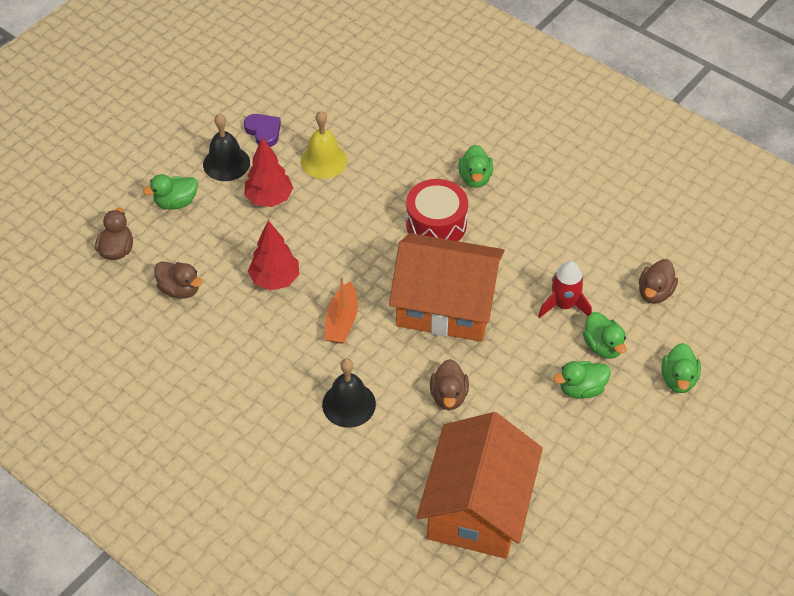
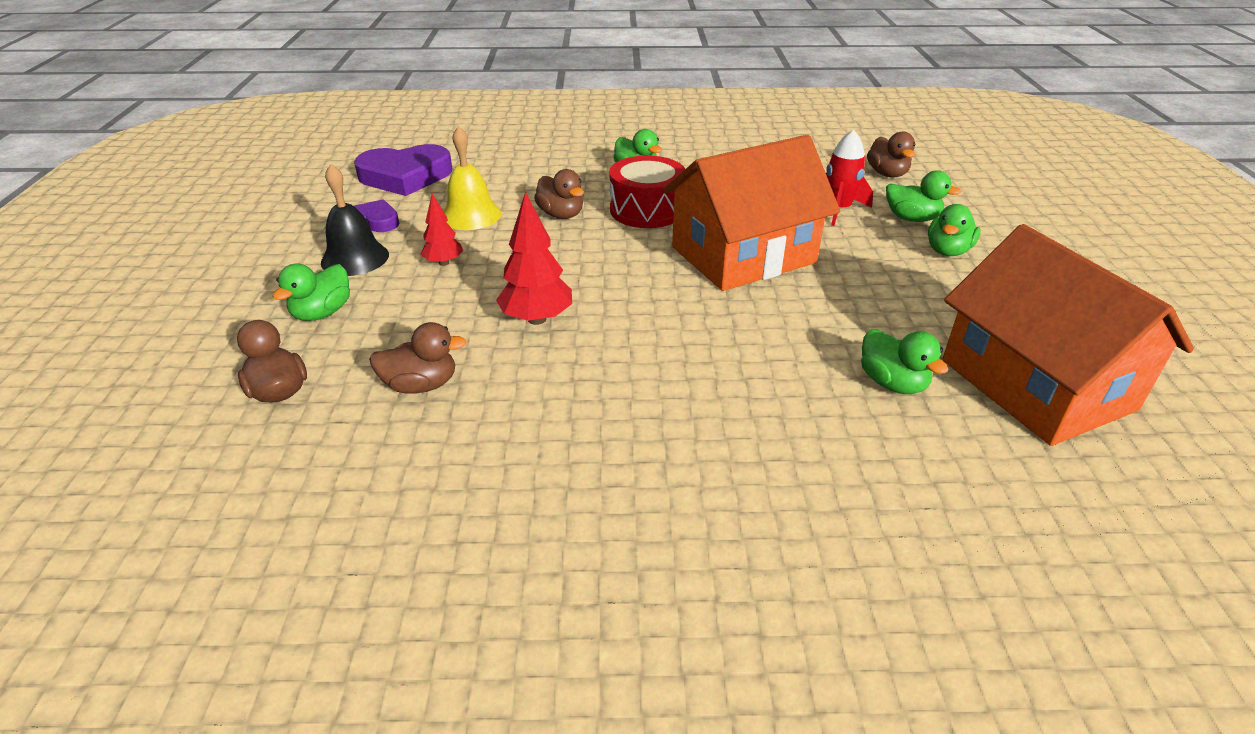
camera: 40 degrees left, 15 degrees down
red tree [244,137,293,207] -> red tree [421,194,463,266], size x0.61
black bell [322,358,376,428] -> none
orange boat [324,277,358,344] -> none
brown duck [430,359,469,410] -> brown duck moved to [534,169,584,219]
green duck [662,343,701,393] -> green duck moved to [861,329,949,394]
none -> purple heart [354,144,453,196]

